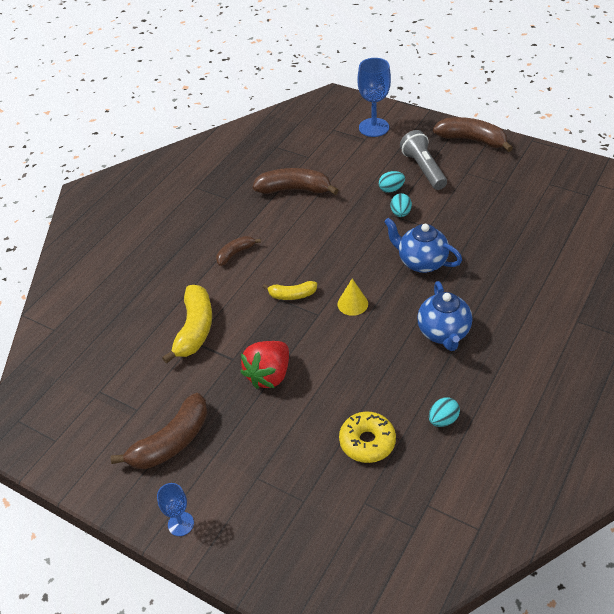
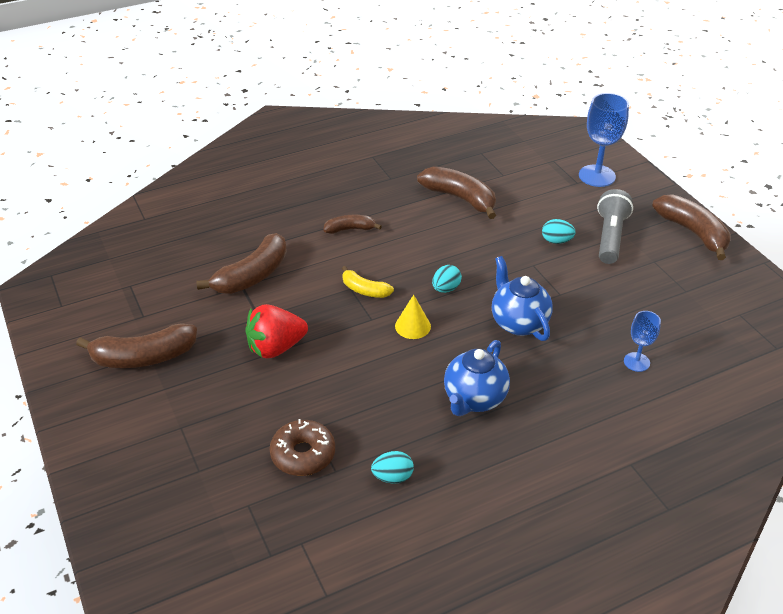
camera: 30 degrees right, 5 degrees down
blue goblet [157,483,194,536] -> blue goblet moved to [624,311,661,372]
yellow banana [162,285,212,364] -> brown banana [196,233,287,294]
yellow donut [339,412,396,463] -> brown donut [270,419,335,476]
turquoise egg [391,193,412,217] -> turquoise egg moved to [432,265,462,293]

